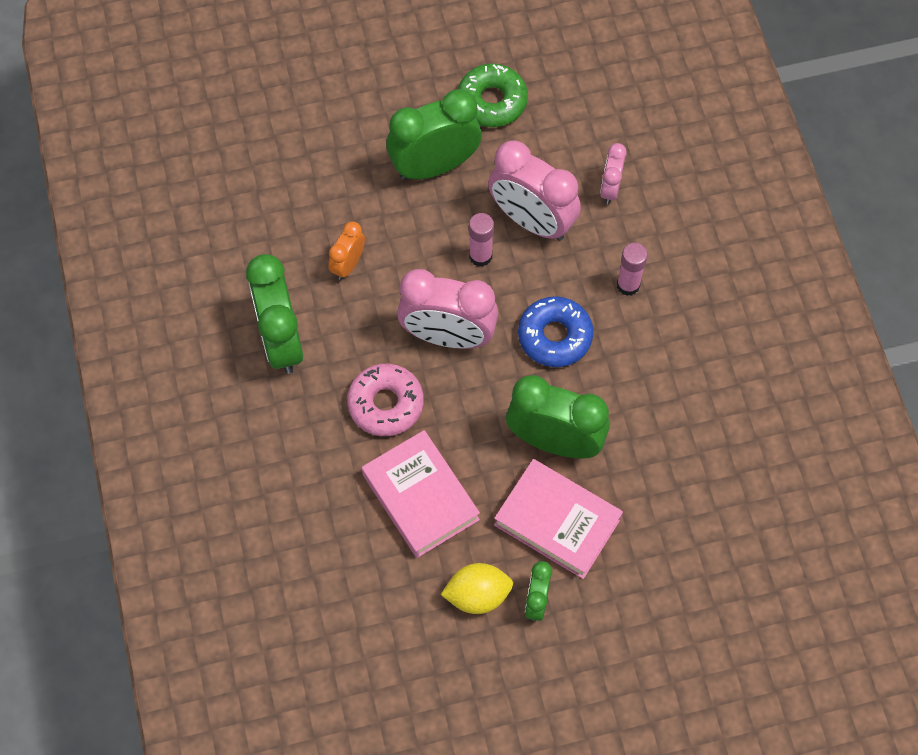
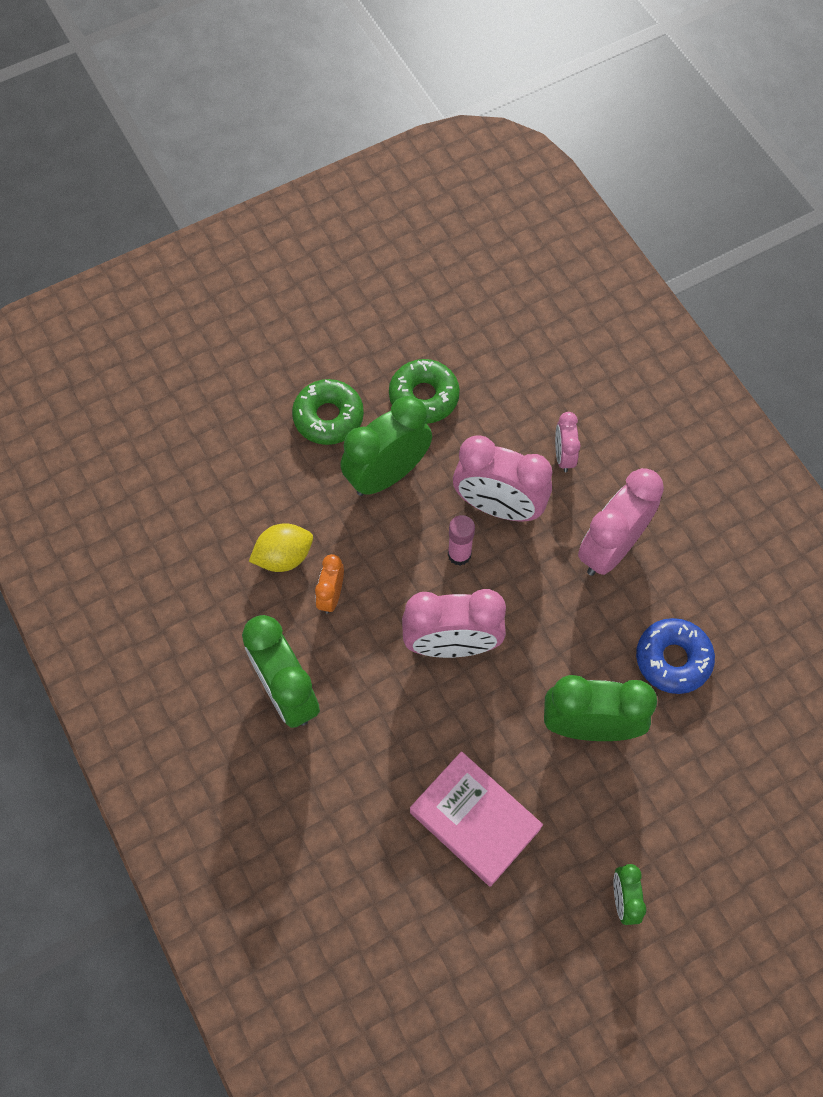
camera: 15 degrees left, 0 degrees up
pink donut [347,364,424,436] -> none
yellow lemon [441,563,513,614] -> yellow lemon moved to [249,523,313,572]
pink book [494,459,623,579] -> none
blue donut [518,296,593,367] -> blue donut moved to [636,618,715,694]
pink glue stick [617,243,648,296] -> pink clock [578,468,664,576]
none -> green donut [292,379,364,445]

